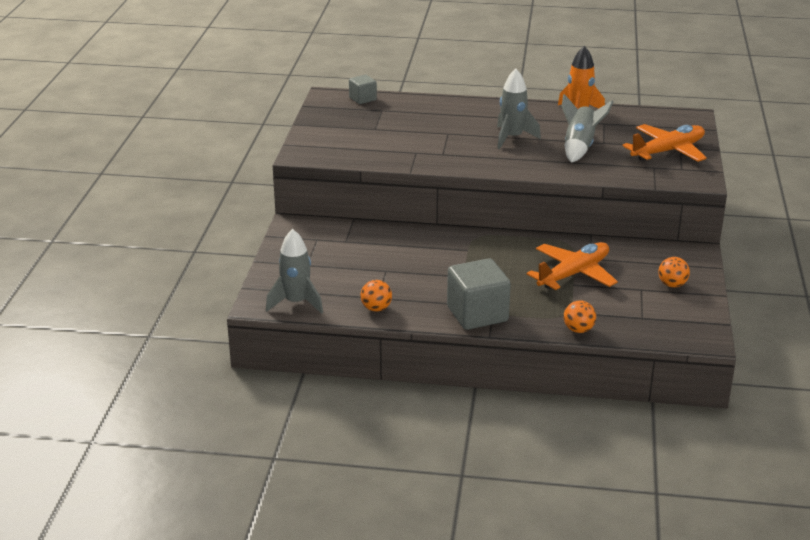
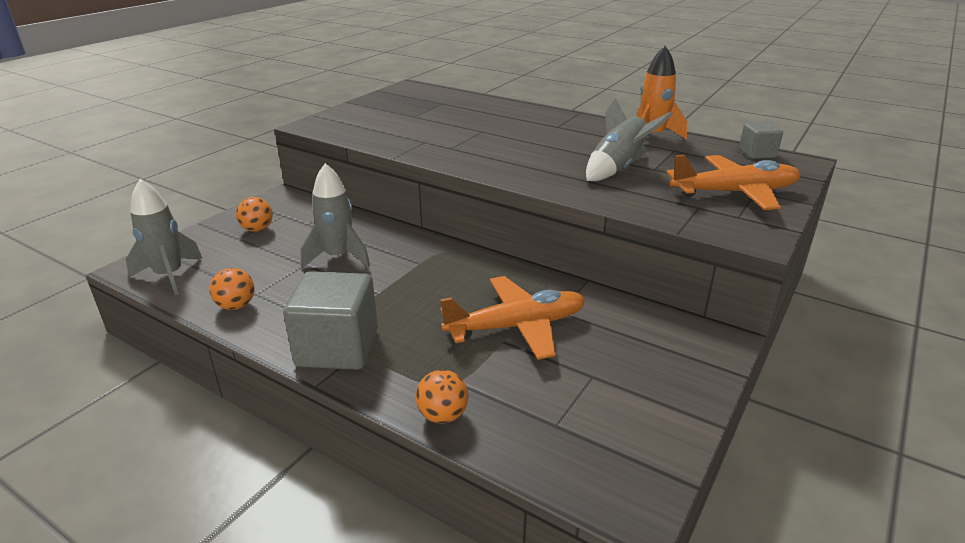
camera: 25 degrees right, 0 degrees up
grey cube [349,75,377,104] -> grey cube moved to [739,122,783,159]
grey rocket [497,69,541,149] -> grey rocket moved to [301,163,370,268]
orange ball [658,257,690,288] -> orange ball moved to [236,197,273,232]

